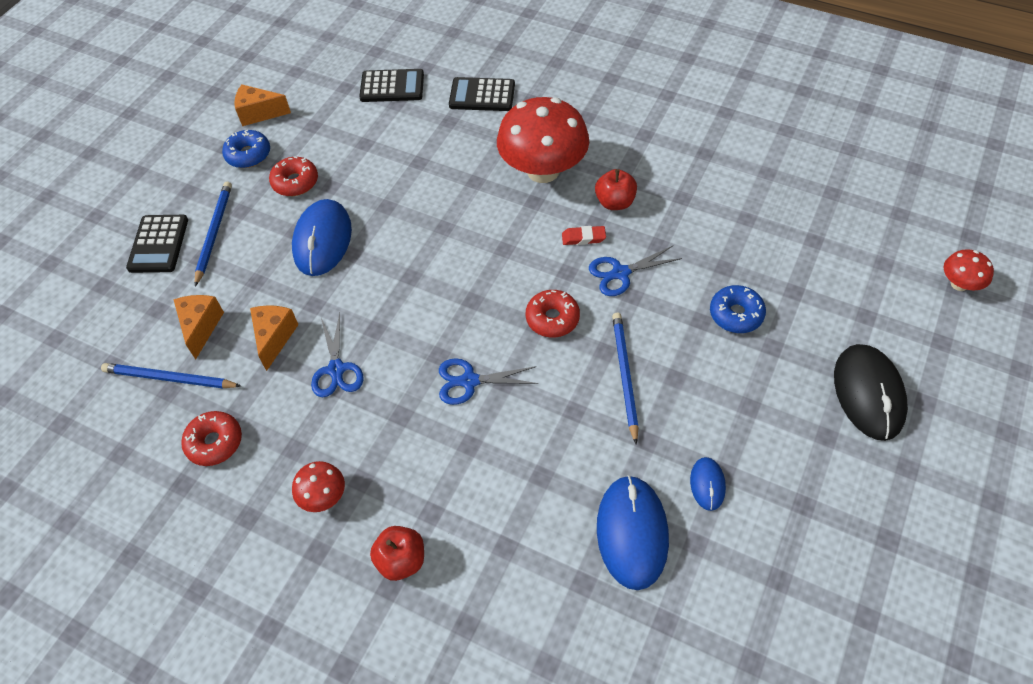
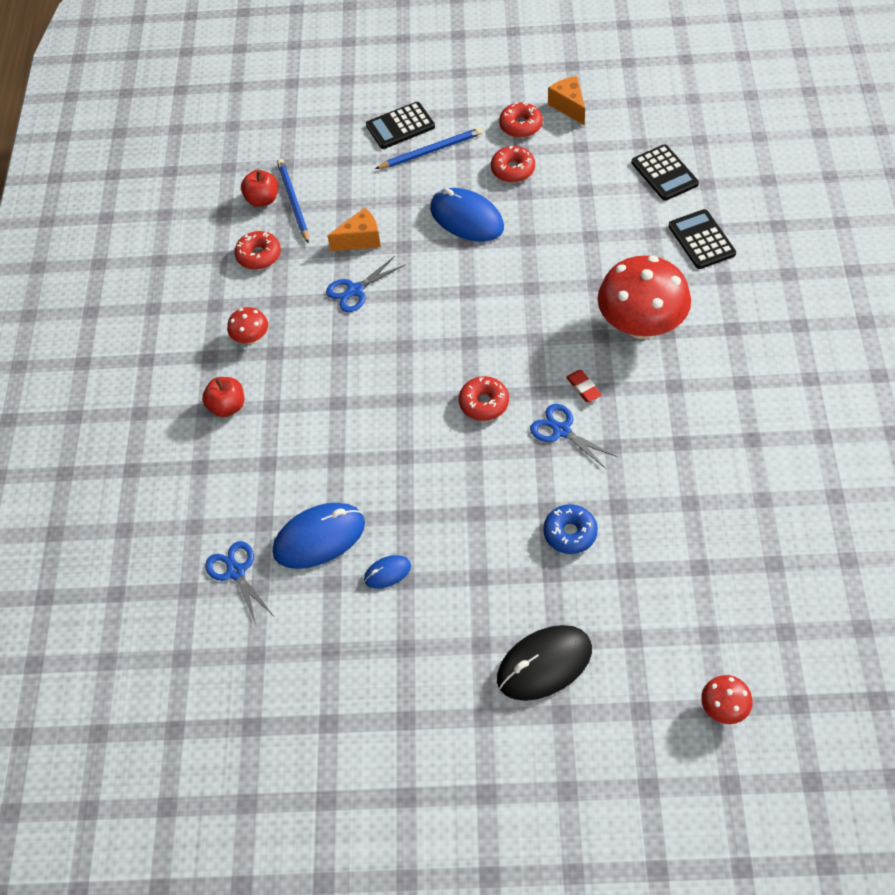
camera: 65 degrees right, 0 degrees up
orange cheese [173,295,224,360] -> none
blue donut [222,130,270,168] -> red donut [499,102,543,138]
blue mouse [292,199,352,276] -> blue mouse turned 60 degrees clockwise [430,188,504,242]
blue scissors [439,358,538,405] -> blue scissors moved to [205,541,273,625]
red apple [595,169,637,210] -> red apple moved to [241,170,278,207]
blue pencil [612,313,638,445] -> none

